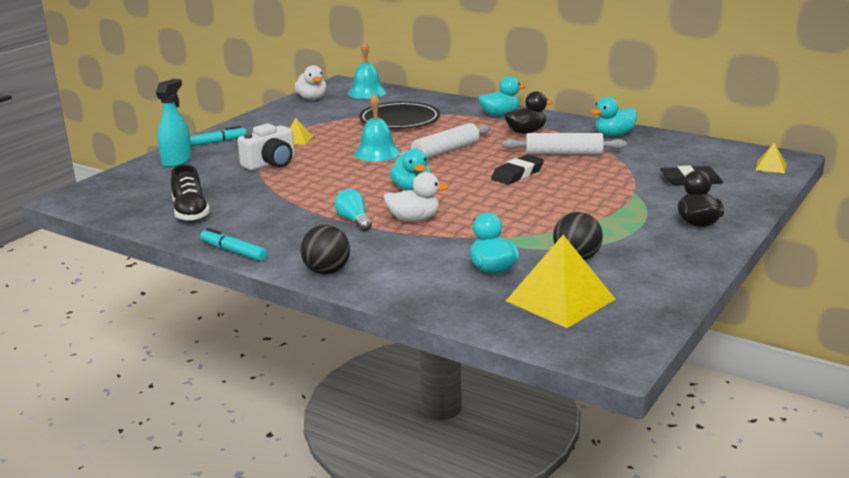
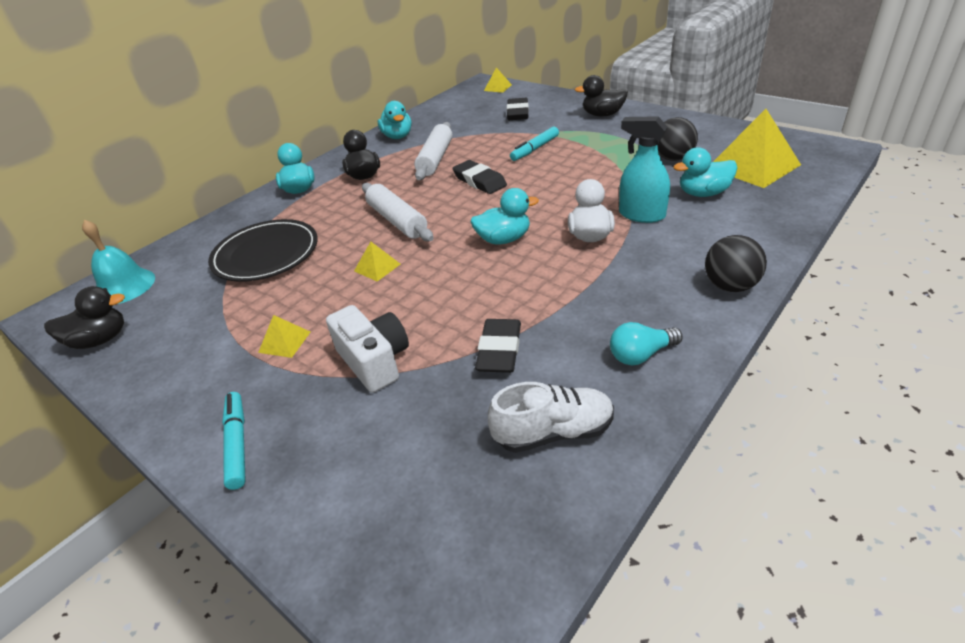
camera: 80 degrees left, 15 degrees up
turquoise spray bottle [156,79,192,168] -> turquoise spray bottle moved to [619,116,670,223]
black shoe [171,165,210,222] -> white shoe [488,382,614,453]
turquoise marker [200,228,267,261] -> turquoise marker moved to [510,127,559,161]
white duck [294,65,326,100] -> black duck [44,286,125,349]
turquoise light bulb [334,189,372,231] -> turquoise light bulb moved to [610,322,683,365]
turquoise bell [354,93,401,161] -> yellow pyramid [354,242,400,282]
none -> black eraser [475,319,521,373]

